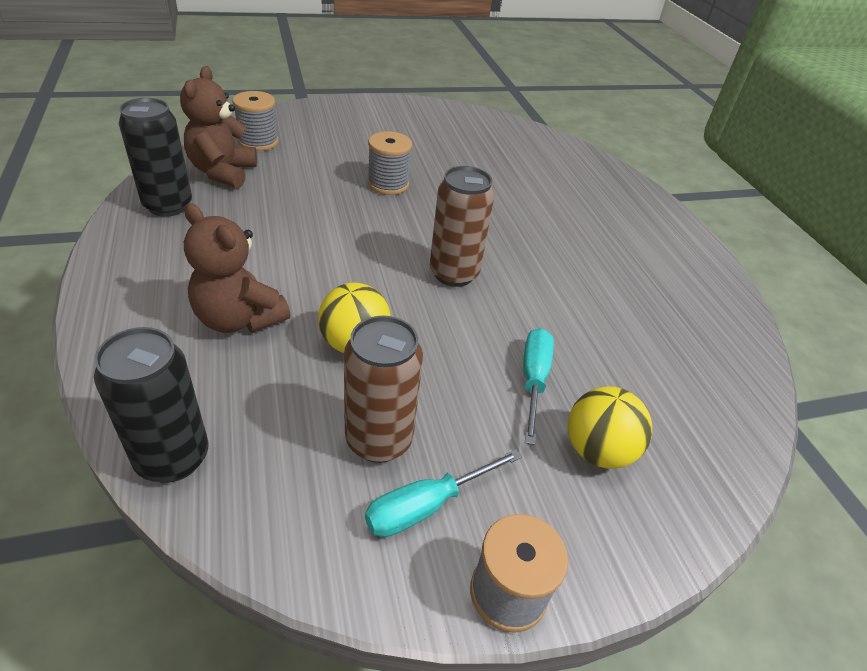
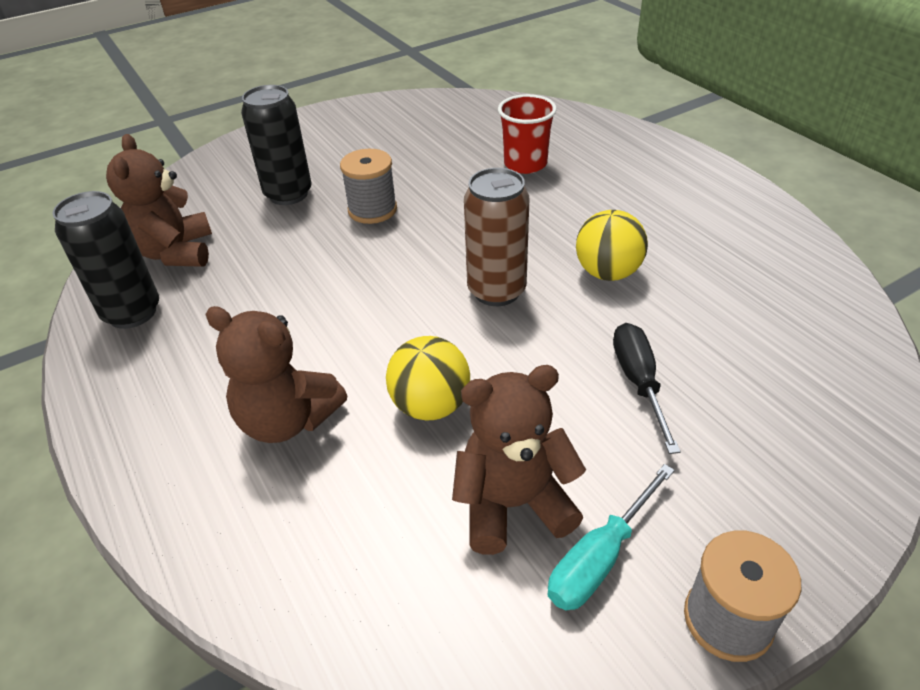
camera: 10 degrees left, 0 degrees up
black can [94,327,209,483] -> black can moved to [241,85,312,205]
grey spool [232,91,279,151] -> none
brown can [344,316,423,463] -> brown teddy bear [452,365,586,555]
turquoise screwdriver [523,328,554,445] -> black screwdriver [613,323,681,454]
yellow ball [568,386,652,469] -> yellow ball moved to [576,210,648,281]
none -> red cup [498,94,557,174]

